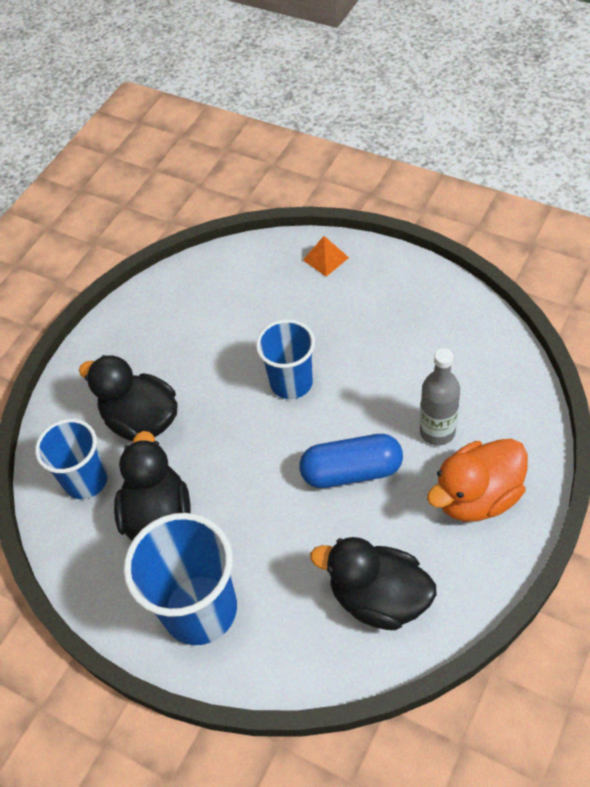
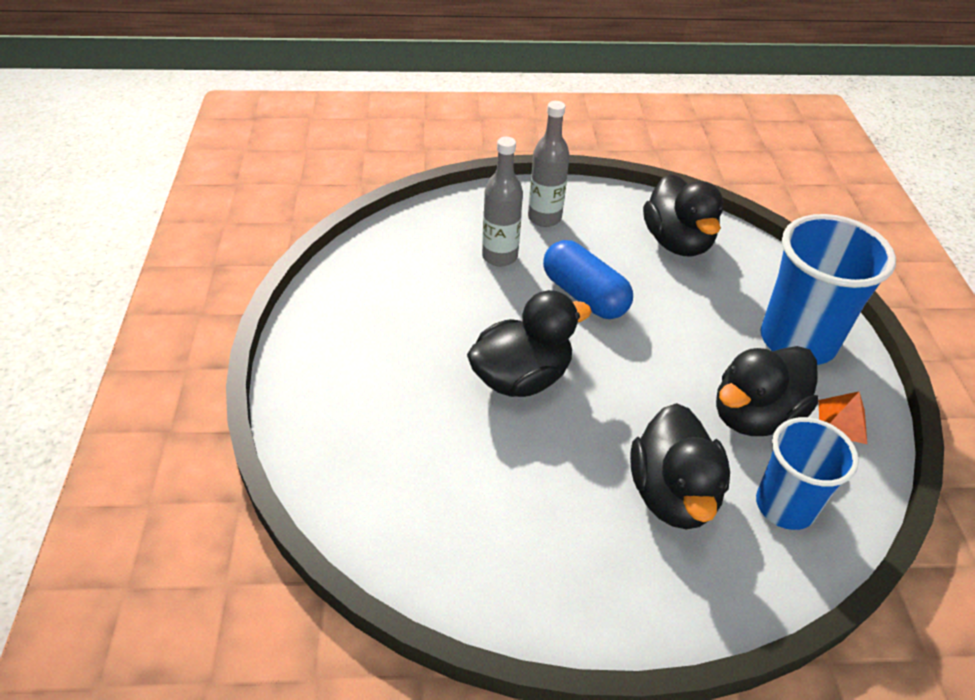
camera: 130 degrees left, 10 degrees down
blue cup [256,319,315,399] -> black duck [467,290,592,397]
orange pyramid [303,236,349,277] -> orange pyramid moved to [819,391,867,444]
orange duck [427,439,528,522] -> grey bottle [528,101,570,227]

